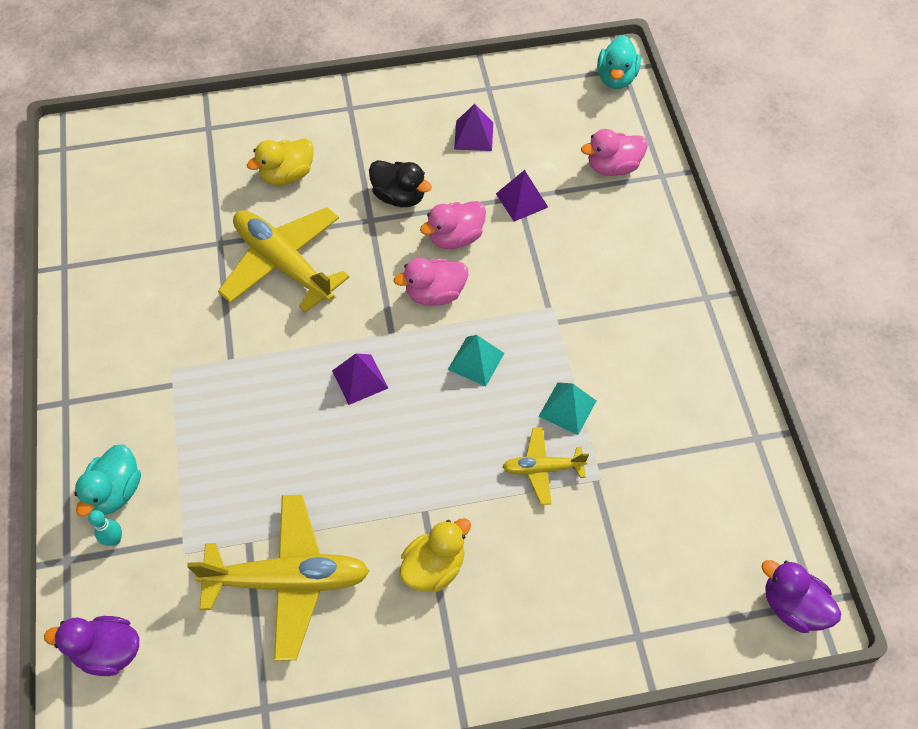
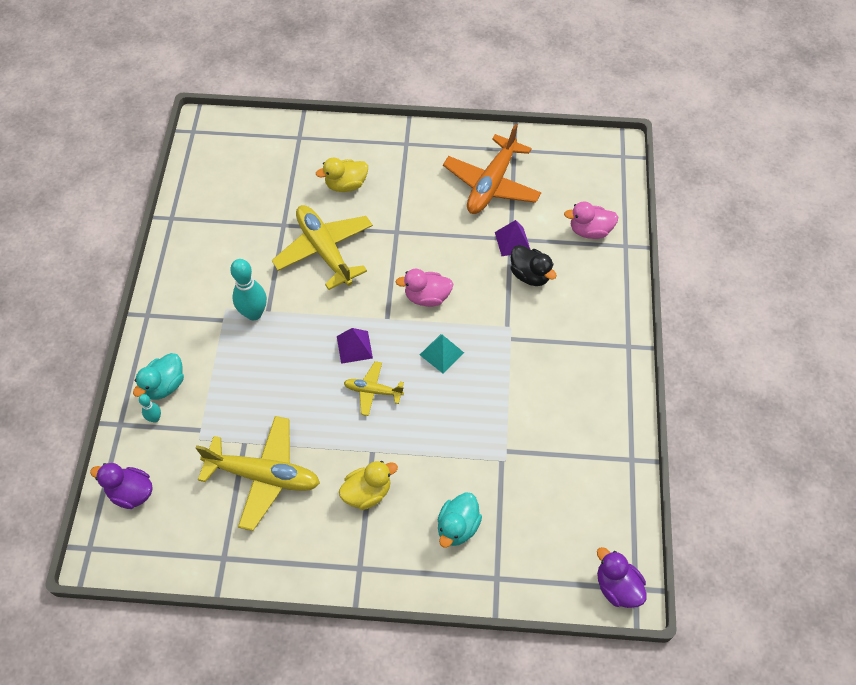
camera: 15 degrees right, 0 degrees up
black duck [369,160,432,207] -> black duck moved to [510,245,557,286]
pink duck [420,201,486,249] -> none
purple pyramid [454,104,493,151] -> orange plane [443,124,541,214]
yellow plane [502,427,589,505] -> yellow plane moved to [344,361,404,416]
turquoise pyramid [539,383,596,435] -> none
turquoise duck [597,35,641,89] -> turquoise duck moved to [438,492,482,548]
none -> turquoise bowling pin [230,259,267,320]

